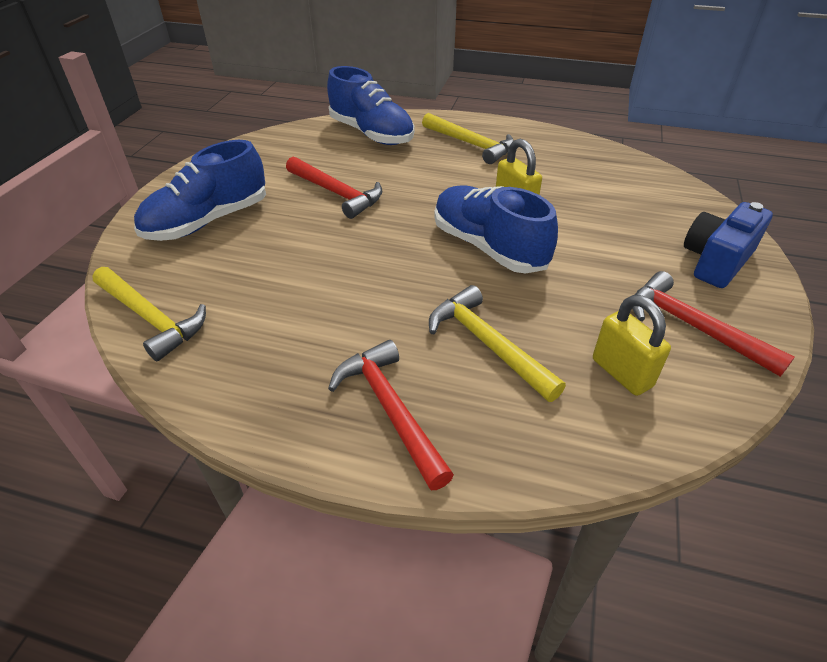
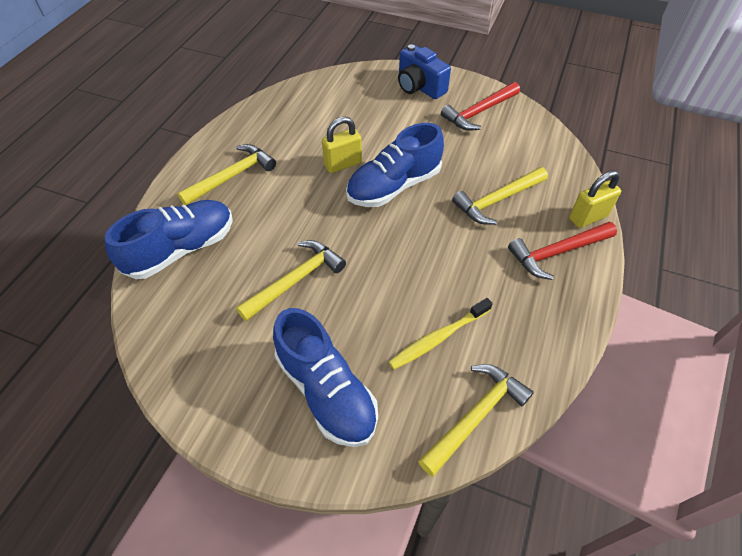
camera: 85 degrees left, 10 degrees up
red hammer [286,157,382,219] -> yellow hammer [236,240,346,321]
yellow padlock [593,295,671,396] -> yellow padlock moved to [569,170,621,228]
none -> yellow toothbrush [389,298,493,370]

